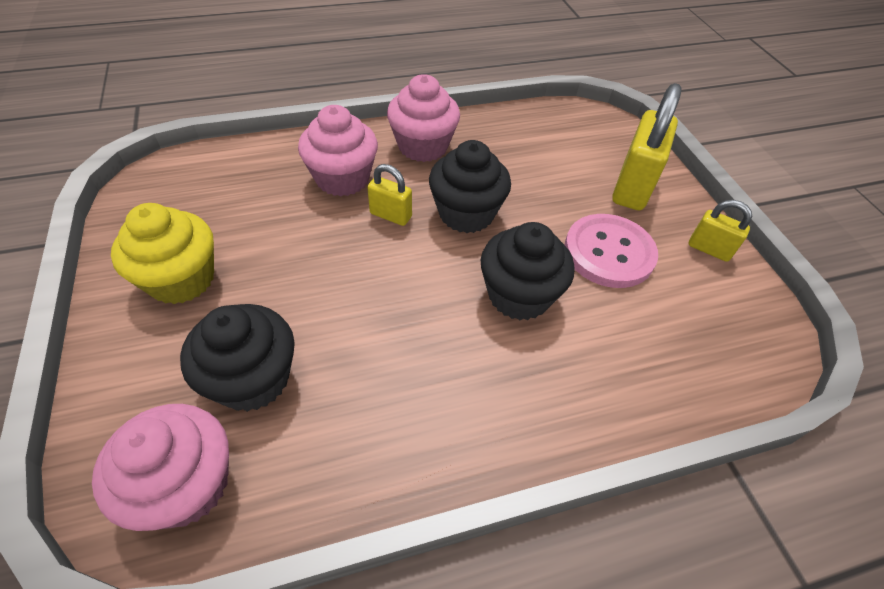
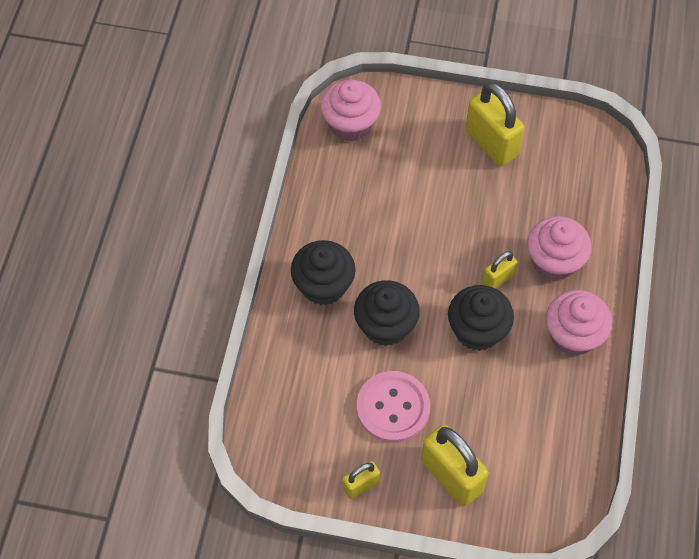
camera: 120 degrees right, 10 degrees up
yellow cupcake [111,203,214,304] -> yellow padlock [465,83,525,166]
black cupcake [180,304,295,412] -> black cupcake moved to [291,240,356,305]

